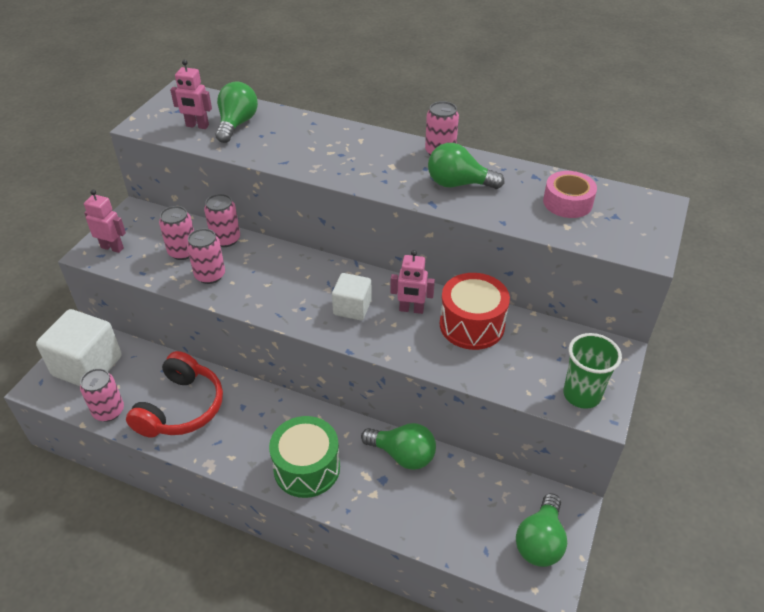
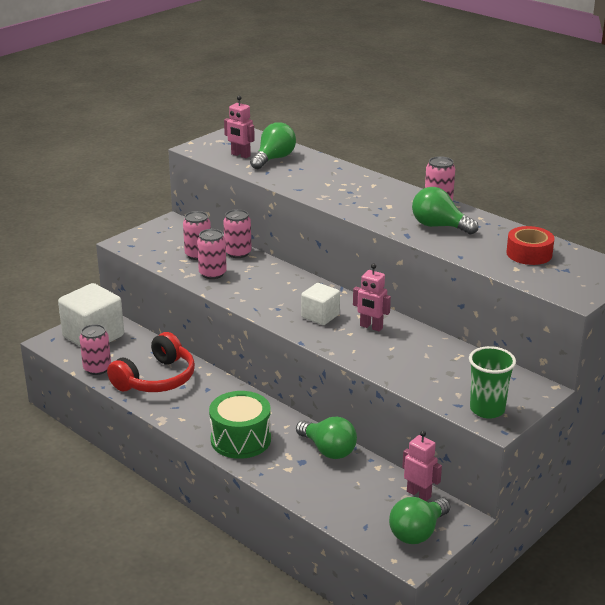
camera: 20 degrees right, 15 degrees down
pink robot [84,189,126,253] -> pink robot moved to [402,431,442,501]
red drum [440,273,510,350] -> none
pink tape [543,171,597,218] -> red tape [506,226,554,265]

